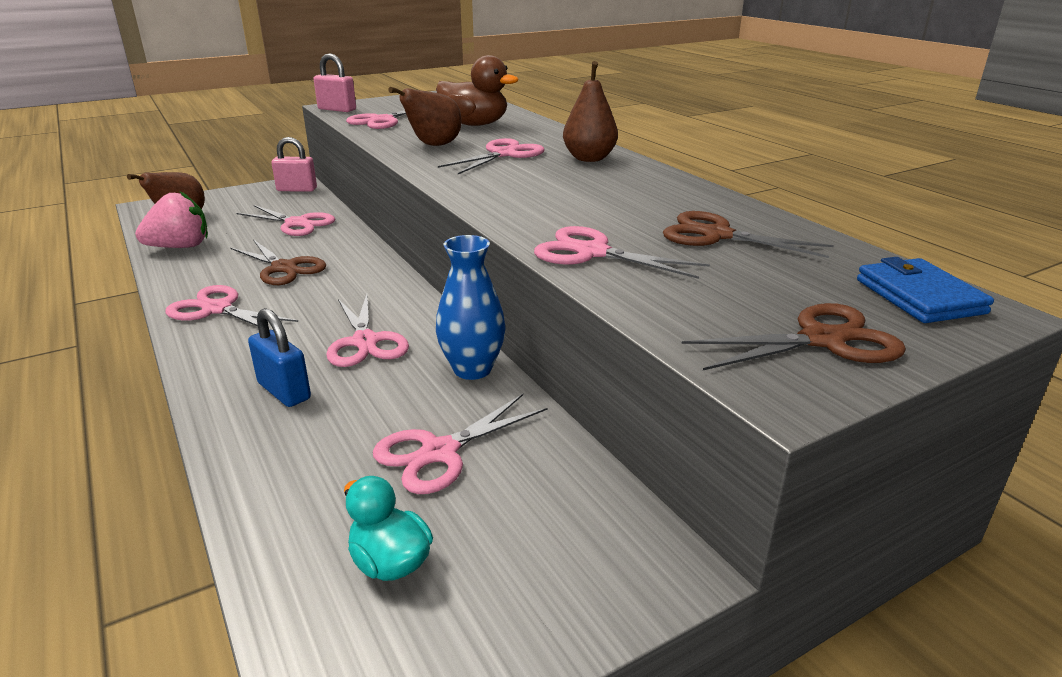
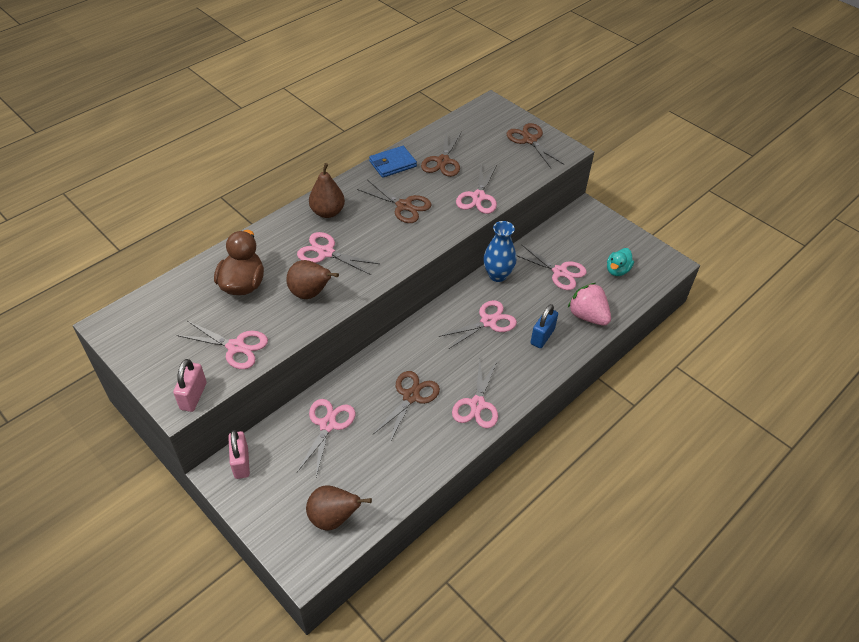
camera: 105 degrees left, 20 degrees up
pink strawberry [135,191,208,248] -> pink strawberry moved to [568,283,611,326]
blue wallet [857,257,994,323] -> blue wallet moved to [369,146,417,178]
none -> brown scissors [357,180,432,223]

